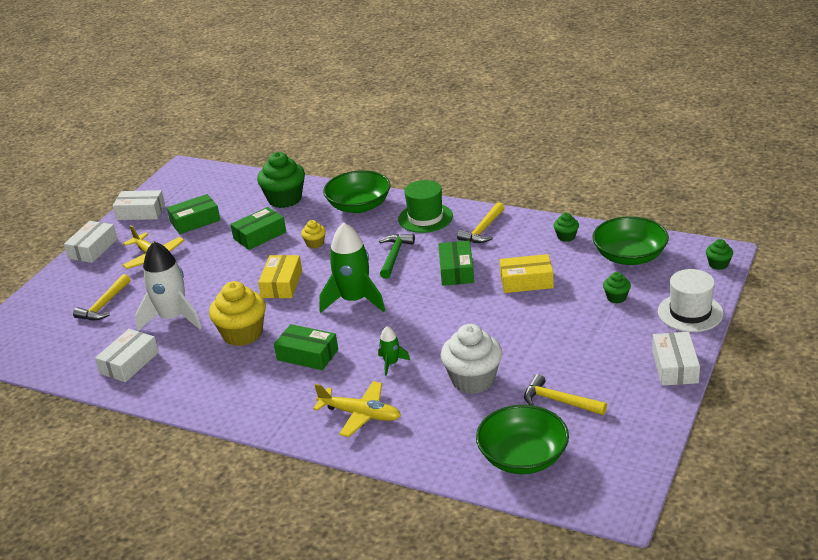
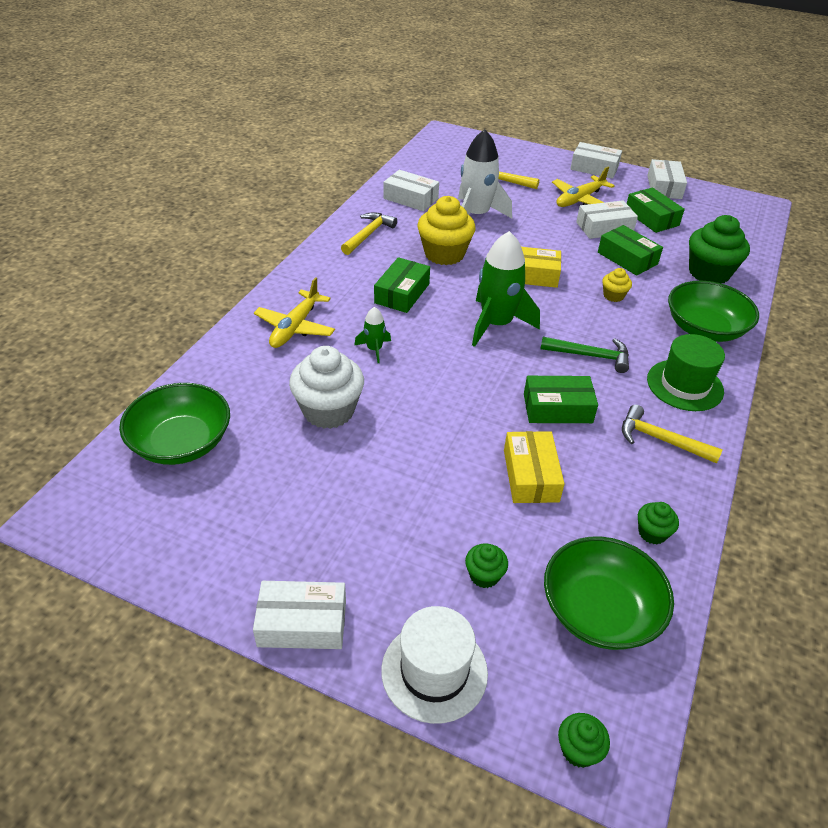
camera: 85 degrees right, 10 degrees up
yellow hammer [524,374,607,415] -> yellow hammer moved to [341,212,397,255]
none -> white box [576,200,638,239]

